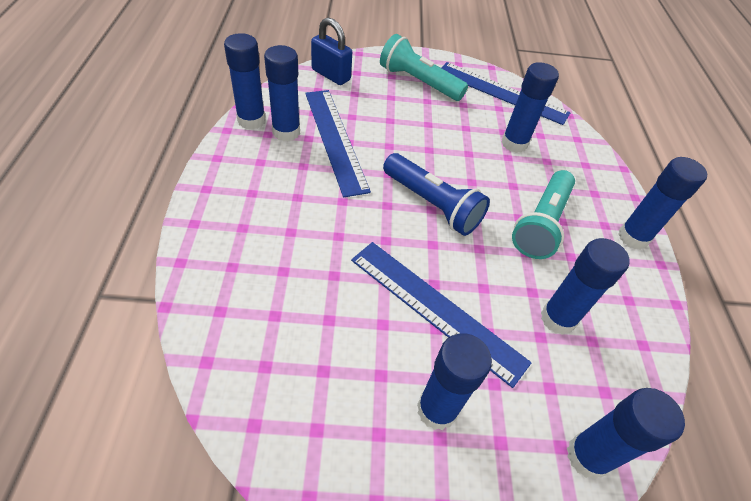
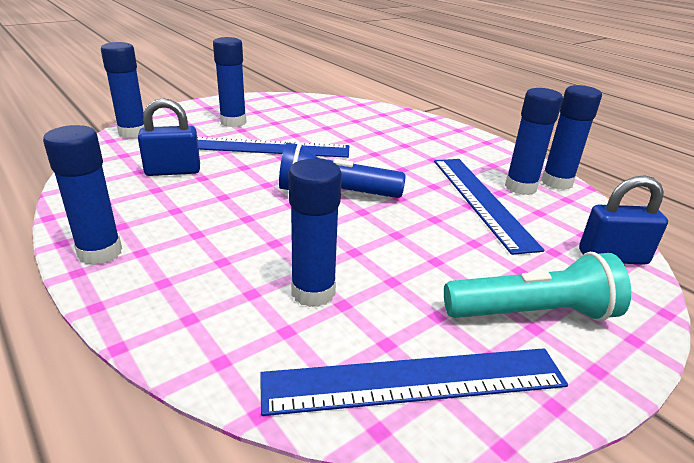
camera: 145 degrees right, 20 degrees down
blue ruler [305,90,371,197] -> blue ruler turned 45 degrees clockwise [434,159,544,255]
turquoise flashlight [512,170,575,259] -> none
blue glue stick [541,238,630,335] -> blue padlock [138,98,200,176]

